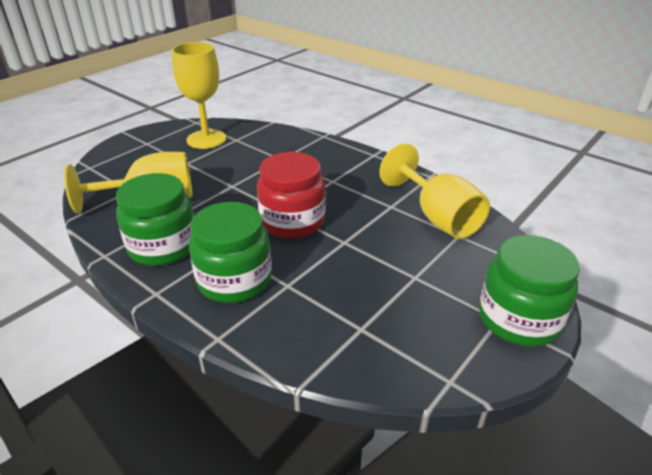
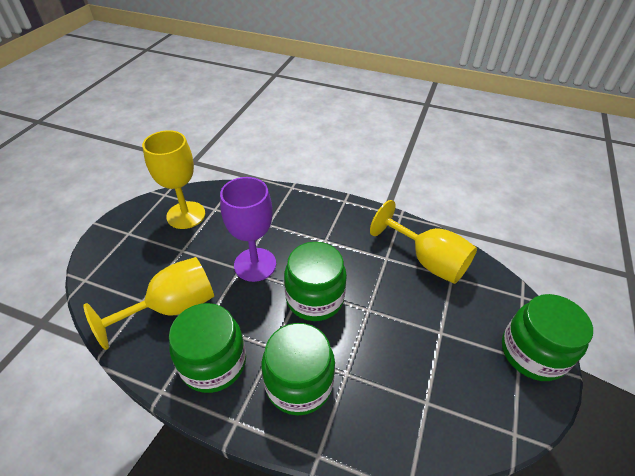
camera: 20 degrees left, 10 degrees up
red jar [257,152,325,238] -> green jar [284,242,347,321]
none -> purple goblet [220,177,276,282]

